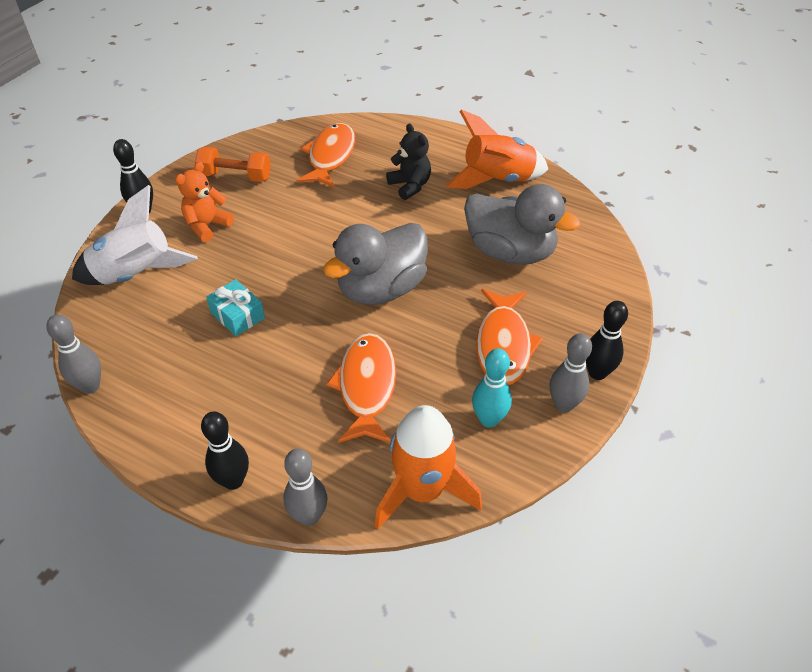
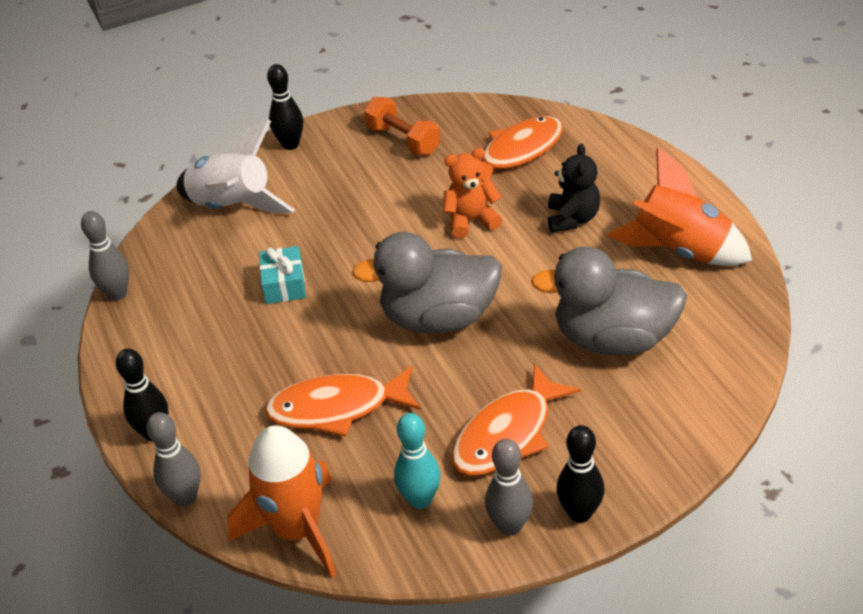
camera: 40 degrees right, 5 degrees down
orange teddy bear [175,162,234,242] -> orange teddy bear moved to [443,148,502,239]
orange fish [326,333,396,443] -> orange fish turned 135 degrees counterclockwise [265,366,421,436]
grey duck [464,184,580,265] -> grey duck turned 120 degrees clockwise [531,246,687,355]

